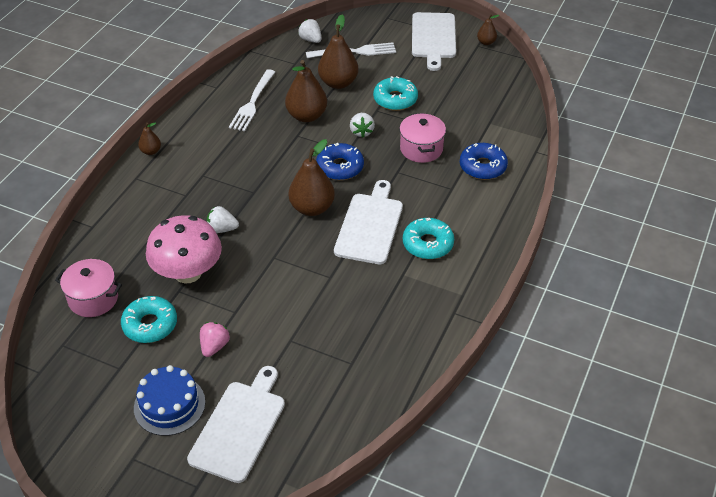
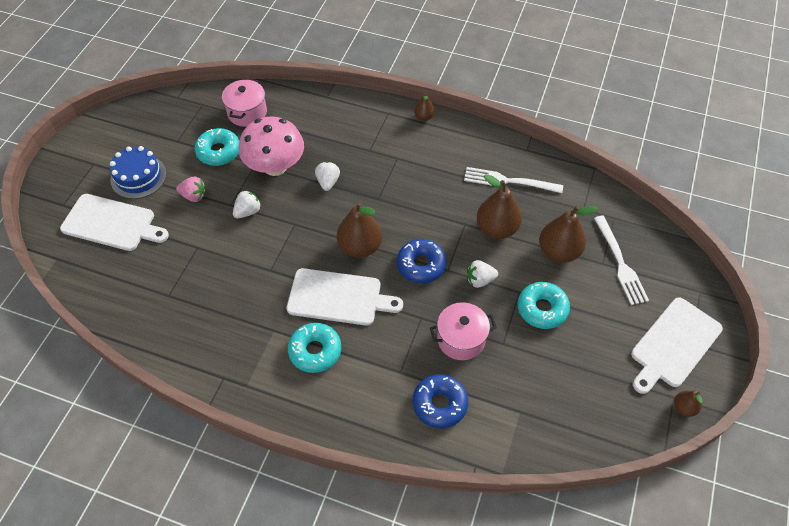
camera: 85 degrees right, 10 degrees up
white strawberry [298,19,321,43] -> white strawberry moved to [233,190,261,218]
white cutting board [412,12,456,71] -> white cutting board turned 45 degrees counterclockwise [631,297,723,394]

